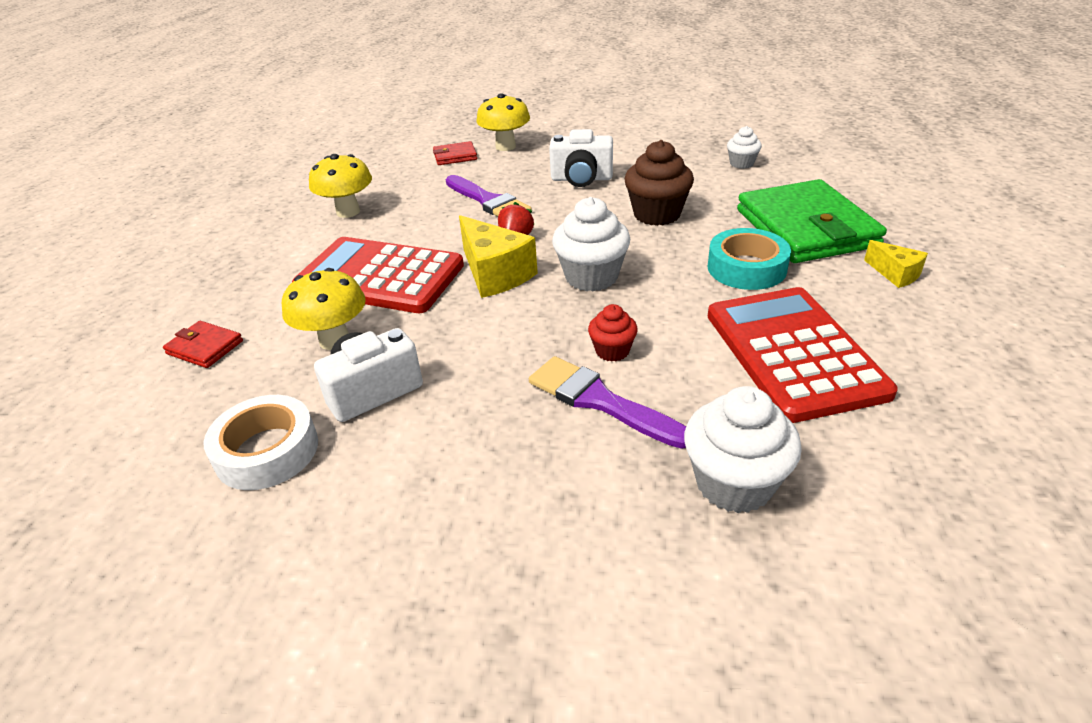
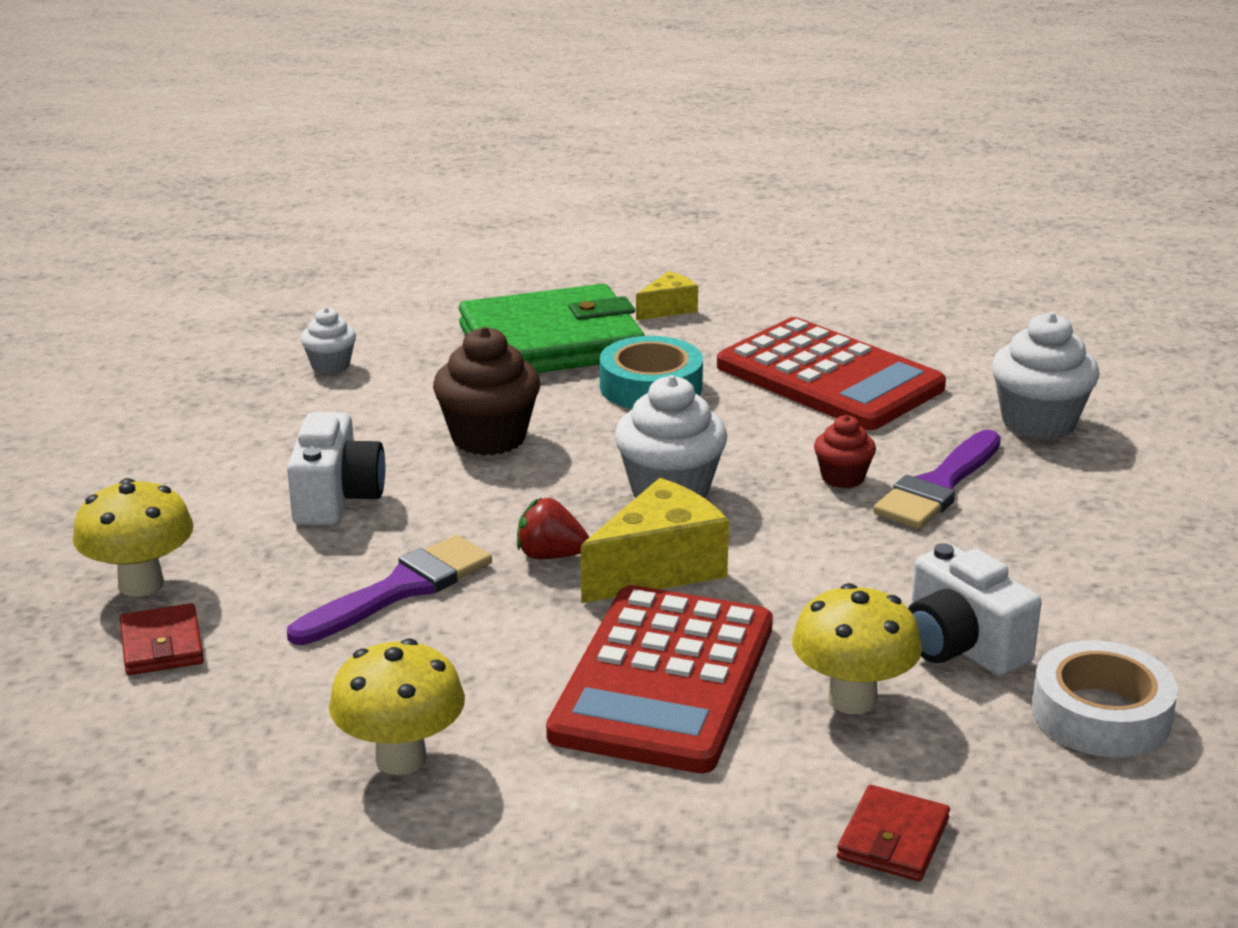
camera: 95 degrees left, 10 degrees down
red calculator [707,287,898,423] -> red calculator turned 120 degrees counterclockwise [717,317,946,430]

